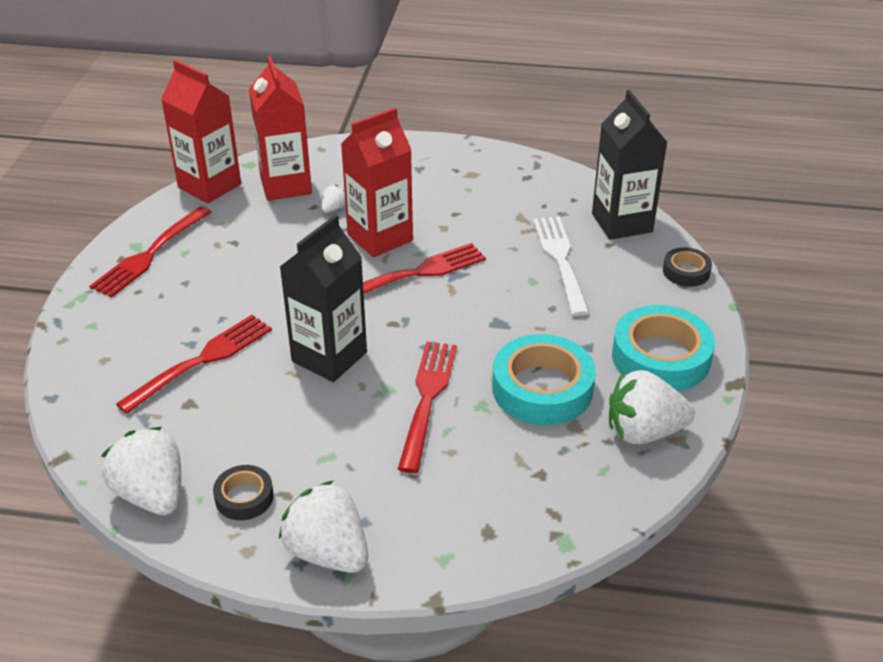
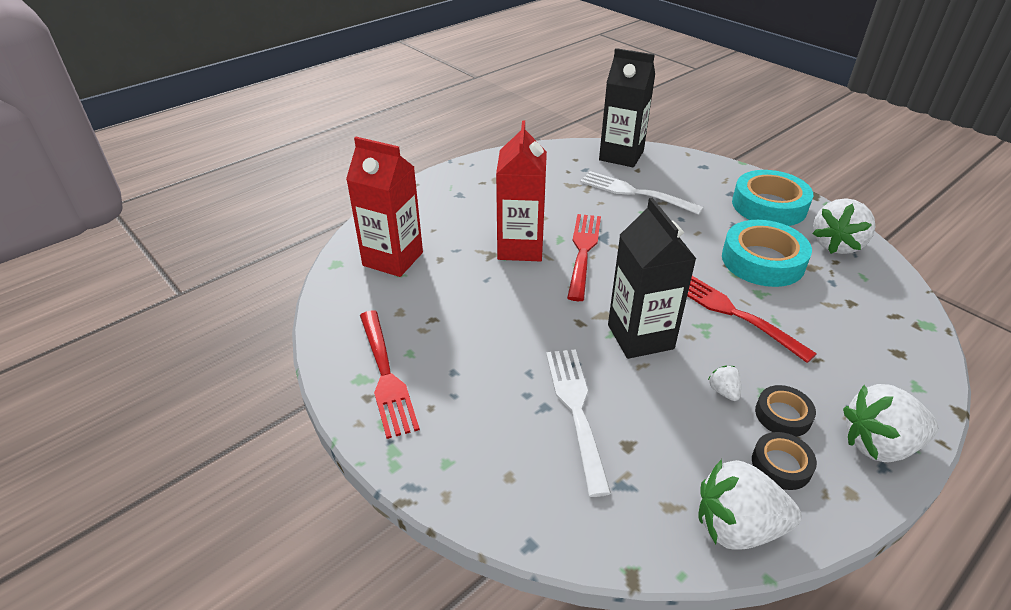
camera: 50 degrees left, 0 degrees up
red fork [116,315,272,414] -> white fork [546,349,611,497]
red carton [161,60,241,204] -> none
white strawberry [322,185,345,213] -> white strawberry moved to [708,365,741,401]
black tape [663,247,712,287] -> black tape moved to [755,385,816,437]

